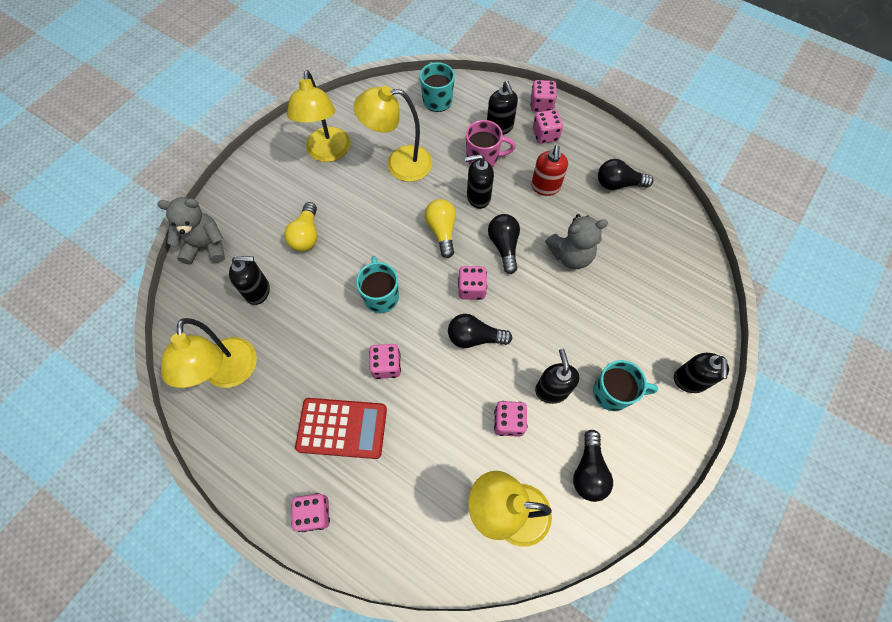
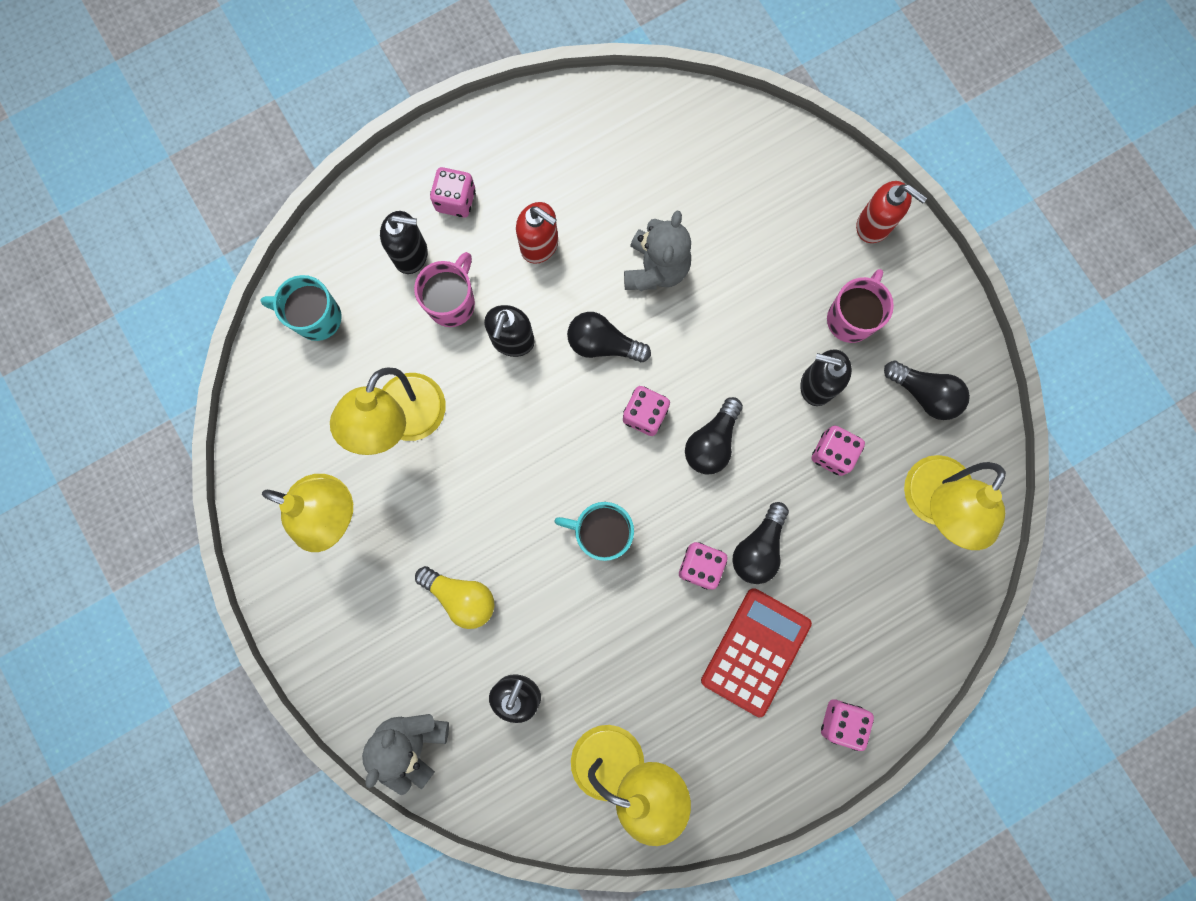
camera: 65 degrees left, 15 degrees up
yellow light bulb [425,199,456,258] -> none
pink dice [530,80,557,112] -> none
turquoise mug [593,360,658,411] -> pink mug [827,269,894,343]
black light bulb [598,159,654,190] -> black light bulb moved to [732,502,789,584]
black soap dispenser [674,353,729,393] -> red soap dispenser [856,181,927,243]

